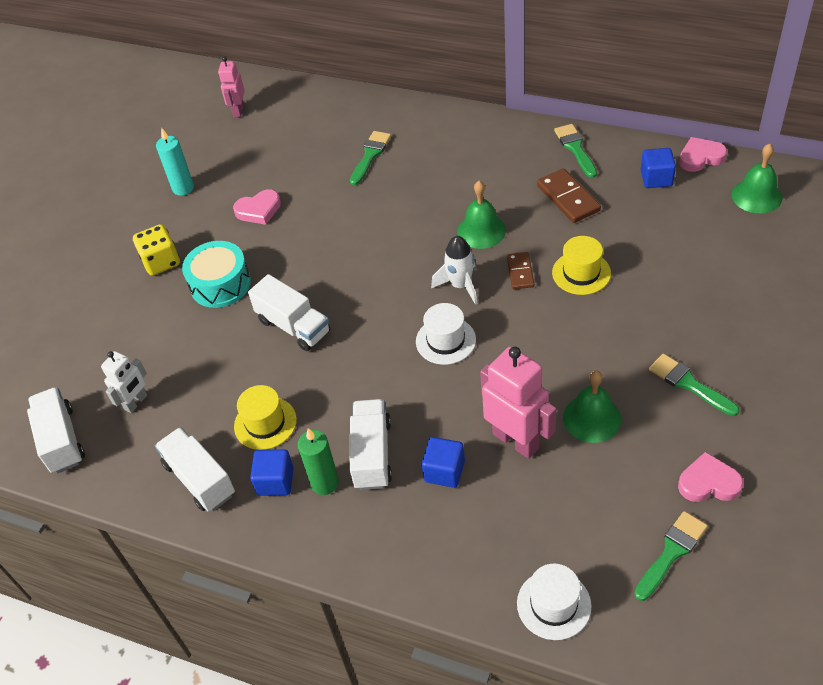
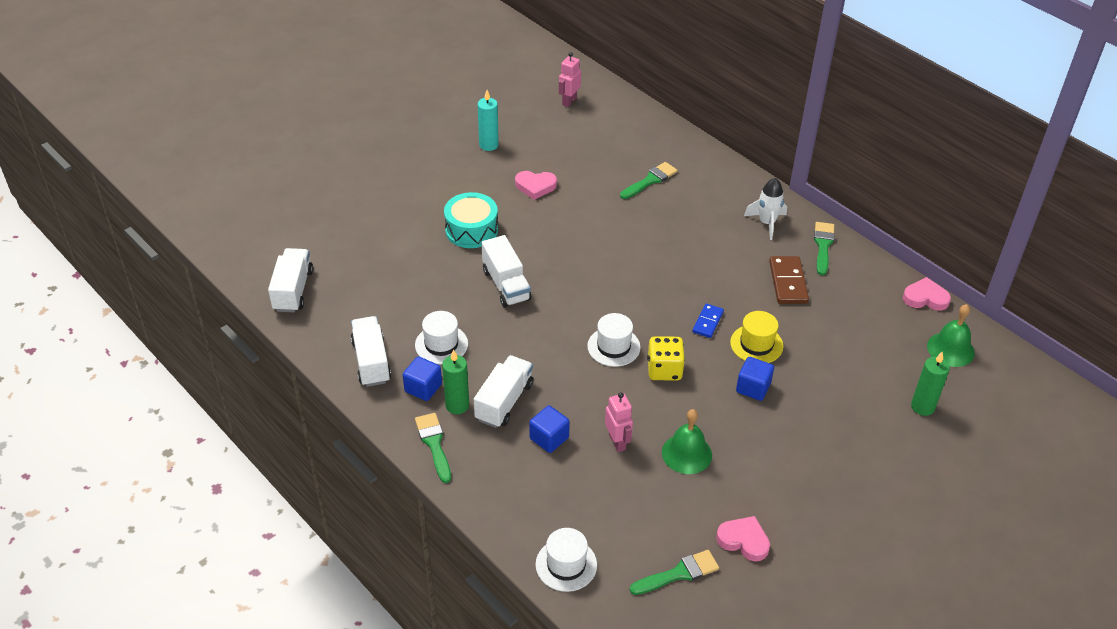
camera: 20 degrees right, 5 degrees down
white robot [101,351,147,413] -> none
yellow dice [133,224,180,276] -> yellow dice moved to [647,336,685,381]
yellow hat [234,385,297,450] -> white hat [415,311,468,364]
white rocket [431,236,478,305] -> white rocket moved to [744,178,787,240]
green bell [457,181,506,249] -> none
pink robot [480,347,557,459] -> pink robot [605,393,633,452], size x0.58
brown domino [507,252,534,289] -> blue domino [692,304,724,338]
blue cube [641,148,676,188] -> blue cube moved to [736,357,774,401]
green brush [649,354,739,416] -> green brush moved to [415,413,451,483]
none -> green candle [911,352,950,416]

